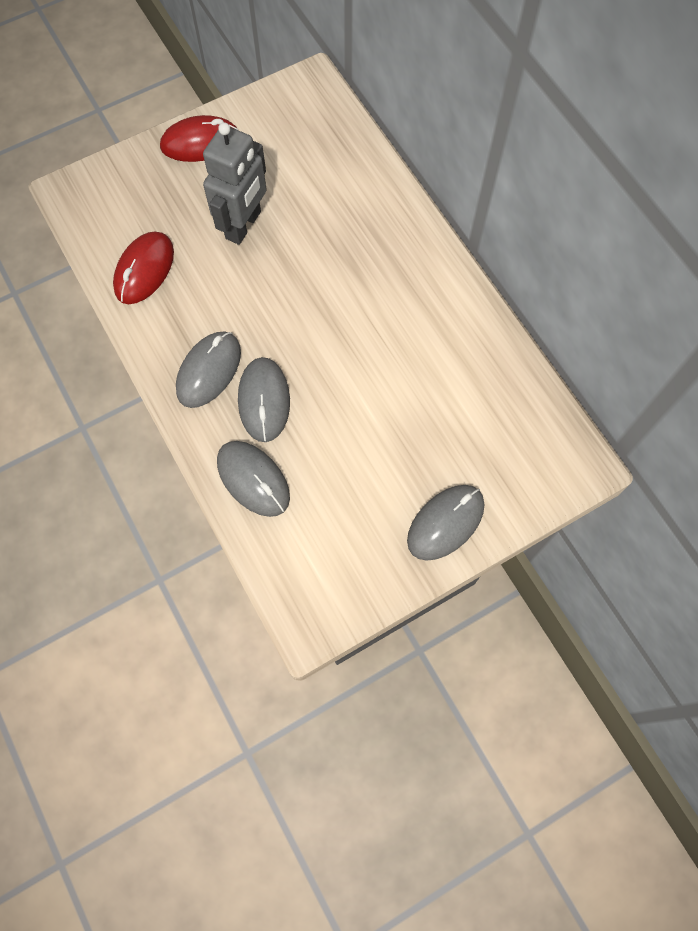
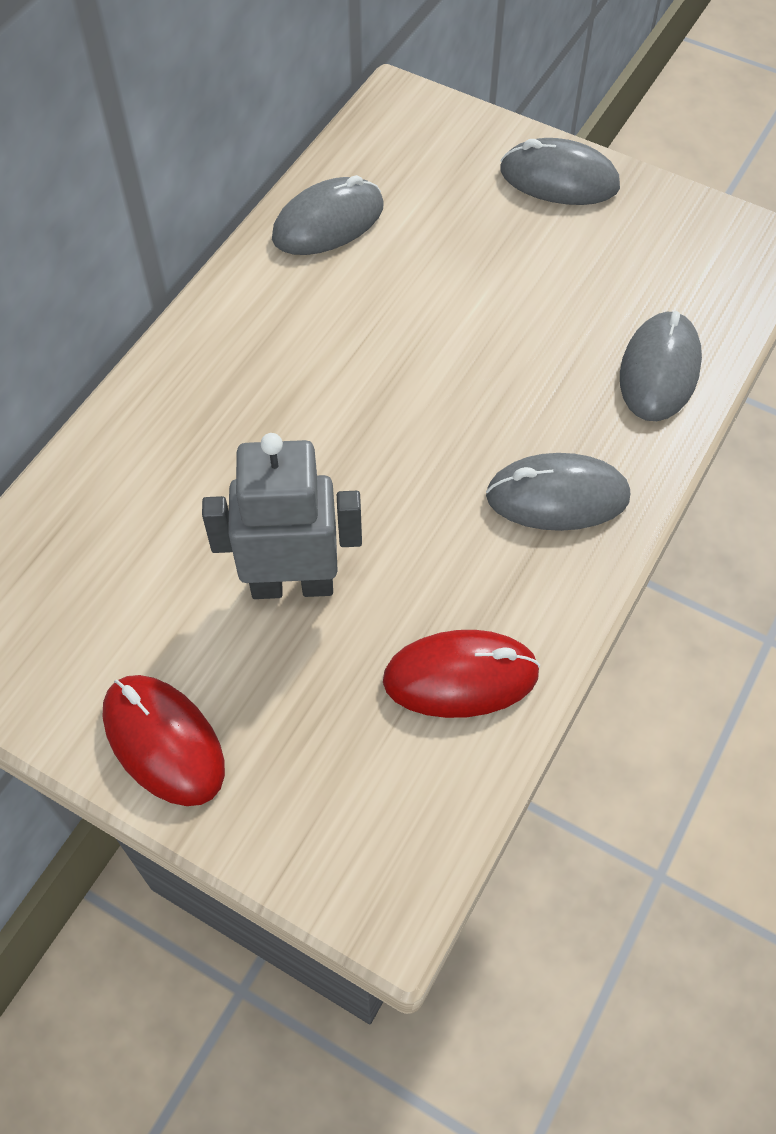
camera: 120 degrees left, 10 degrees down
grey mouse [238,357,290,442] -> grey mouse moved to [272,175,384,255]

